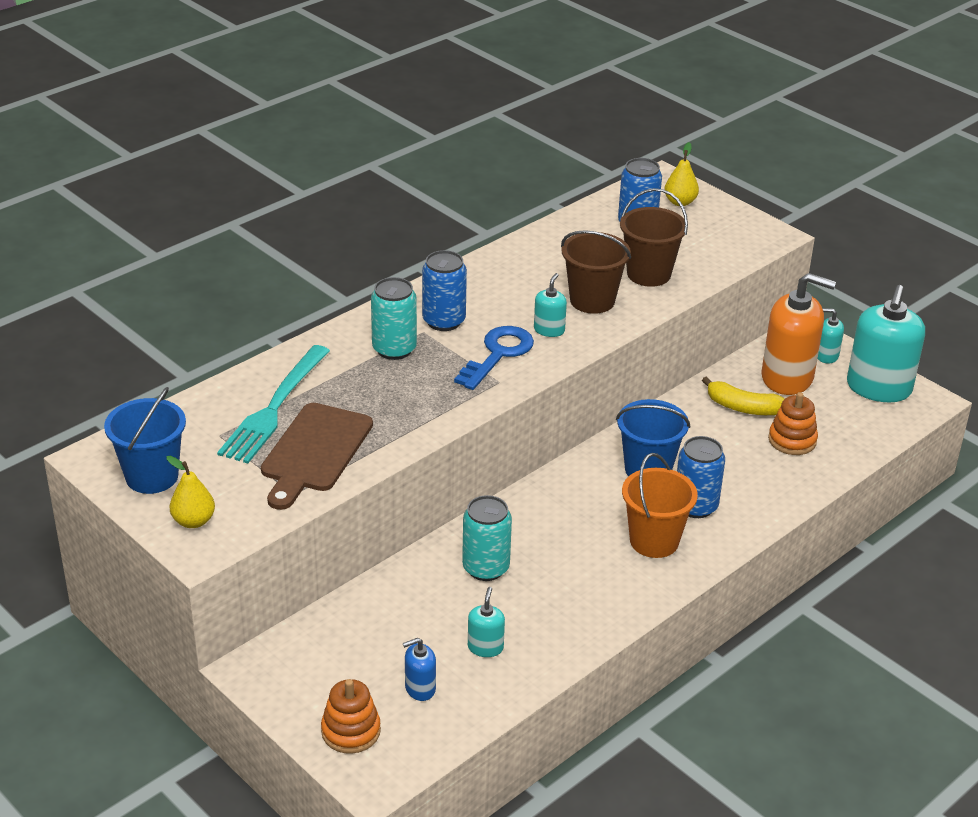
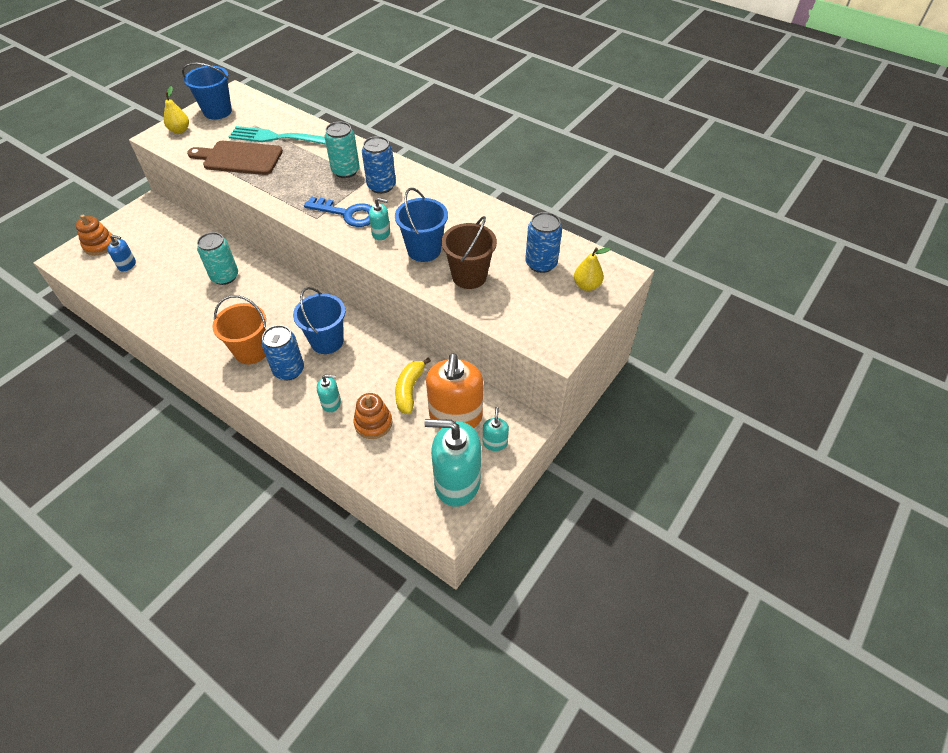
camera: 80 degrees right, 15 degrees up
blue soap dispenser [403,638,436,701] -> blue soap dispenser turned 135 degrees clockwise [108,235,136,271]
turquoise soap dispenser [468,587,505,657] -> turquoise soap dispenser moved to [317,375,341,412]
brown bucket [561,230,631,314] -> blue bucket [395,188,448,262]

